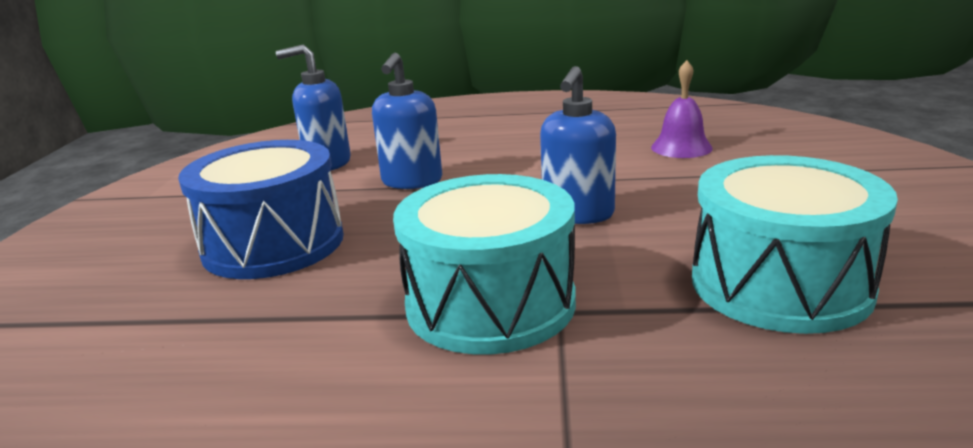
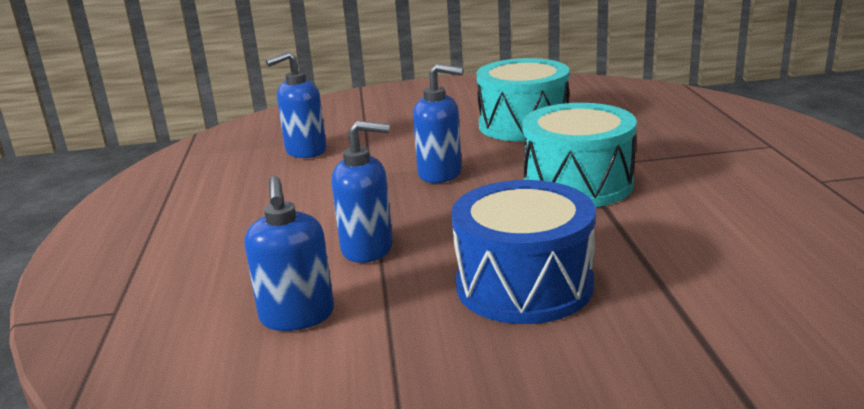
camera: 100 degrees left, 0 degrees up
purple bell [651,60,713,158] -> blue soap dispenser [266,51,326,158]

